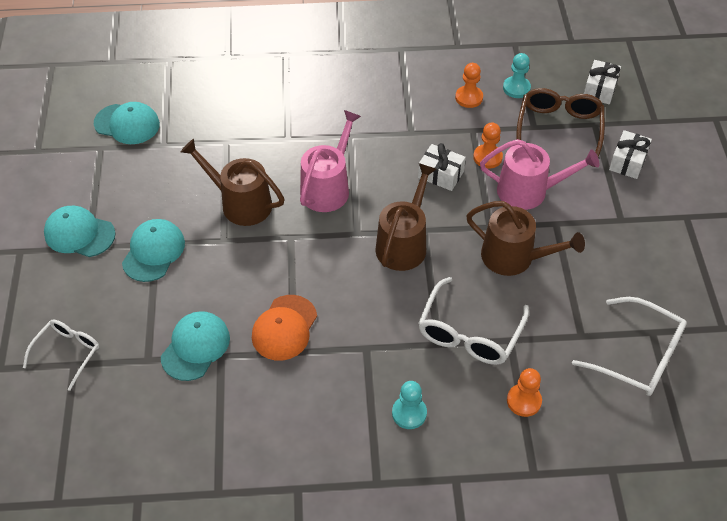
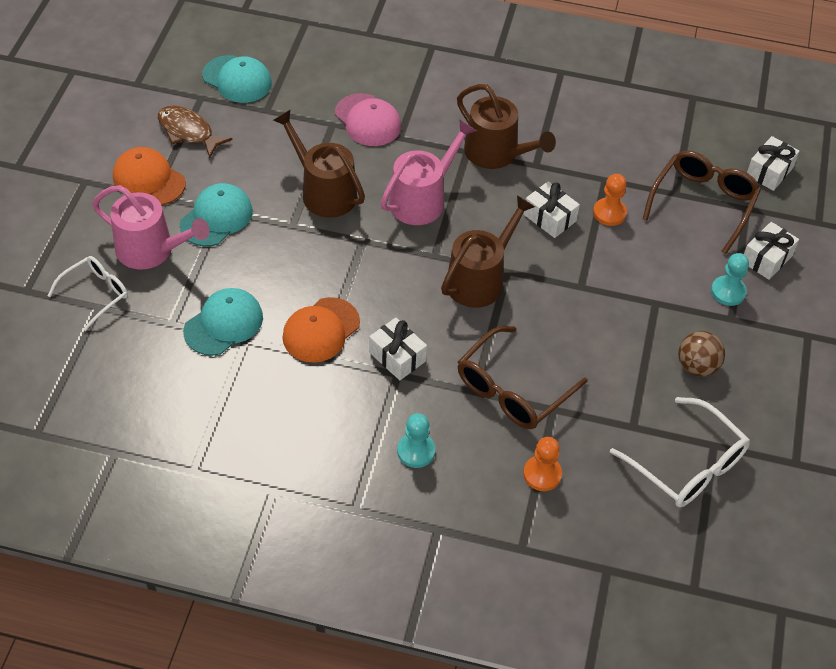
camera: 15 degrees right, 0 degrees up
turquoise cap [44,206,115,257] -> orange cap [113,147,186,205]
white glasses [418,277,529,365] -> brown glasses [458,326,587,429]
orange pawn [455,63,483,108] -> none
brown watering can [466,201,585,276] -> brown watering can moved to [457,84,556,169]
pink watering can [480,139,600,210] -> pink watering can moved to [92,185,209,270]
turquoise pawn [503,53,531,98] -> turquoise pawn moved to [711,253,749,306]
none -> brown fish [158,105,233,158]
none -> pink cap [335,93,401,146]
none -> white gift [369,318,427,380]
none -> brown ball [678,331,725,377]

